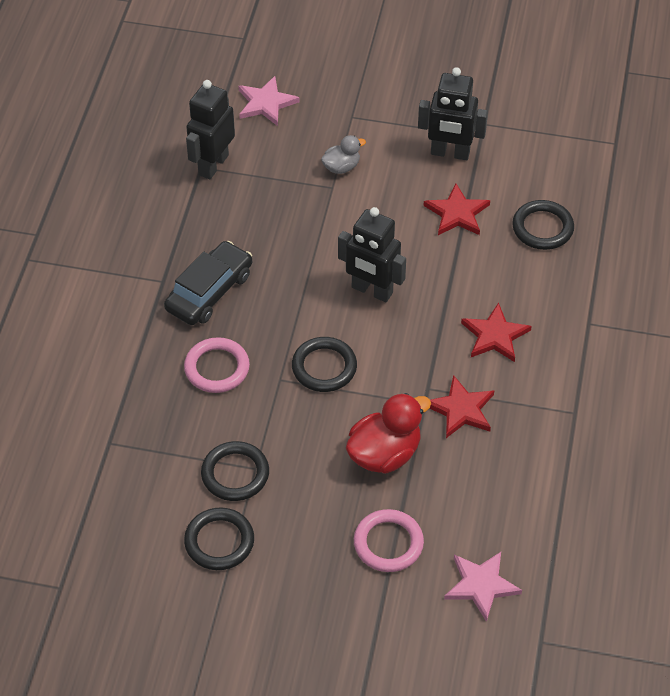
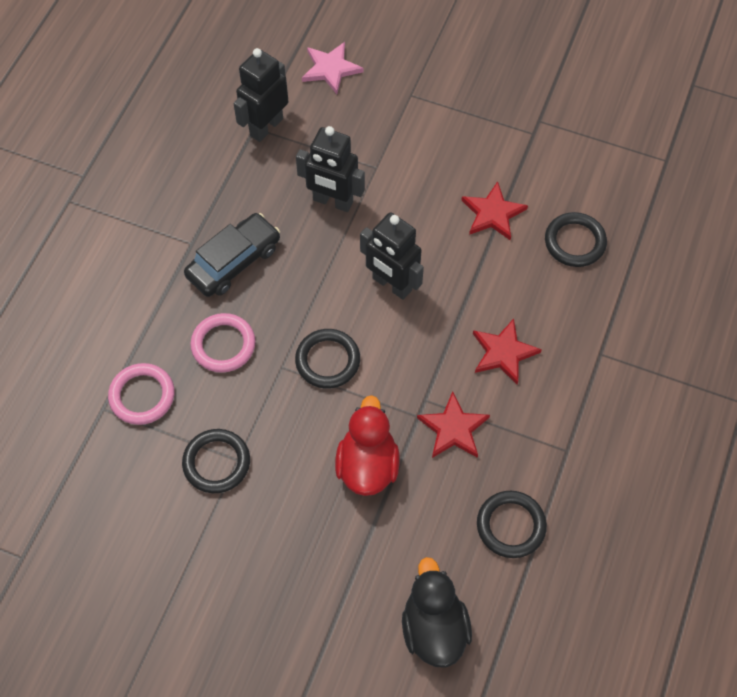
camera: 10 degrees right, 10 degrees up
black ring [184,507,254,570] -> black ring moved to [477,491,547,558]
grey duck [321,135,366,174] -> none
red duck [346,393,431,474] -> red duck turned 60 degrees counterclockwise [335,395,400,496]
pink ring [354,509,424,572] -> pink ring moved to [108,363,175,425]
black robot [418,67,488,160] -> black robot moved to [296,126,365,212]
pink star [444,552,522,622] -> black duck [402,557,472,668]

